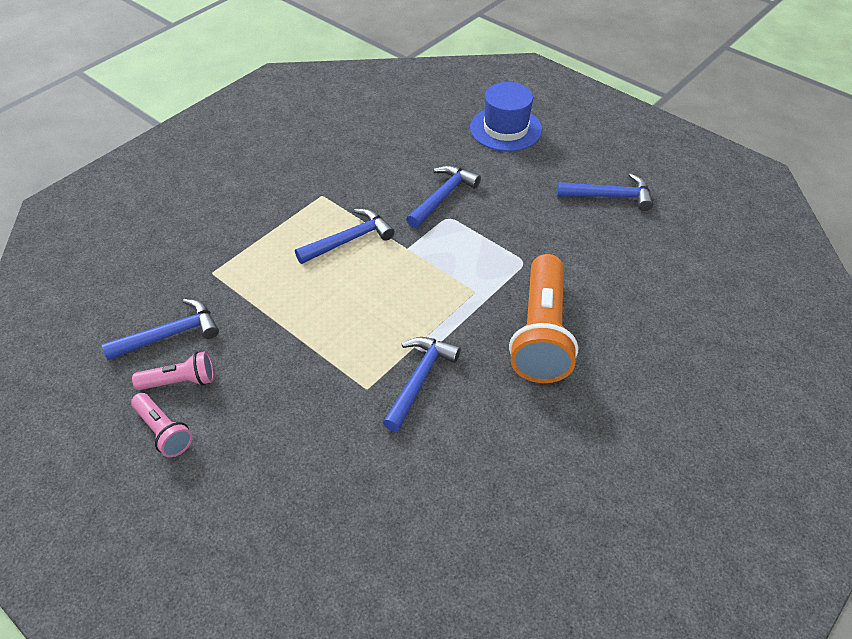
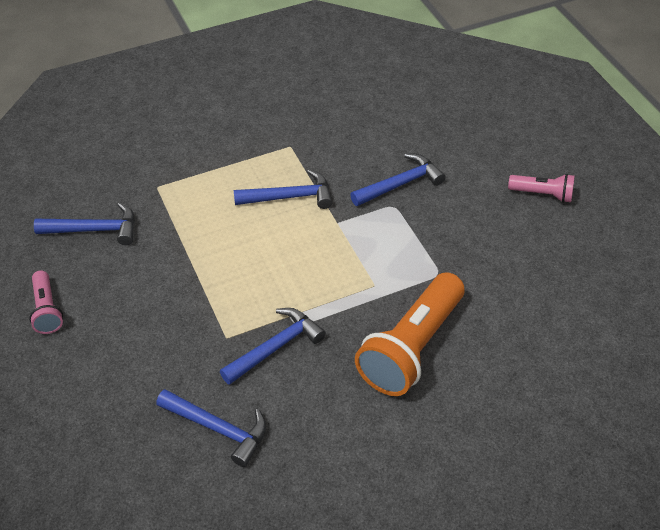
camera: 25 degrees right, 0 degrees up
pink flashlight [132,351,214,390] -> pink flashlight moved to [508,174,575,203]
blue hat [470,82,542,151] -> none
blue hammer [557,173,653,211] -> blue hammer moved to [156,389,266,467]

